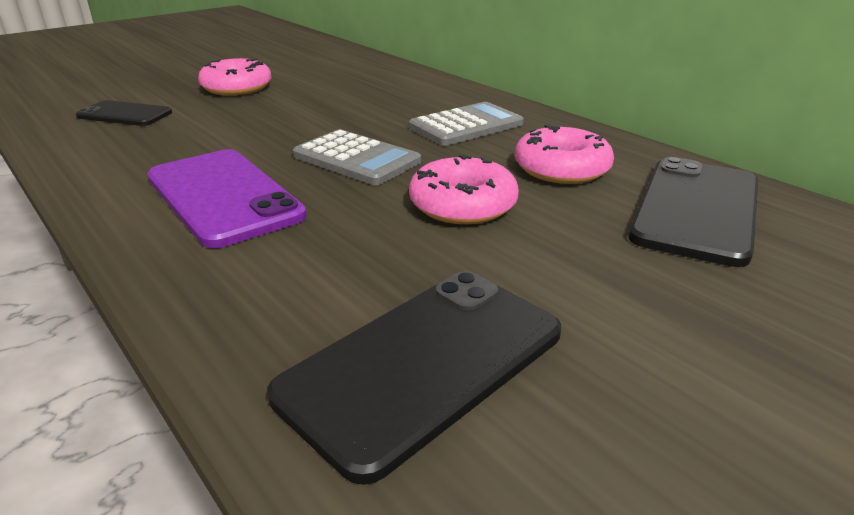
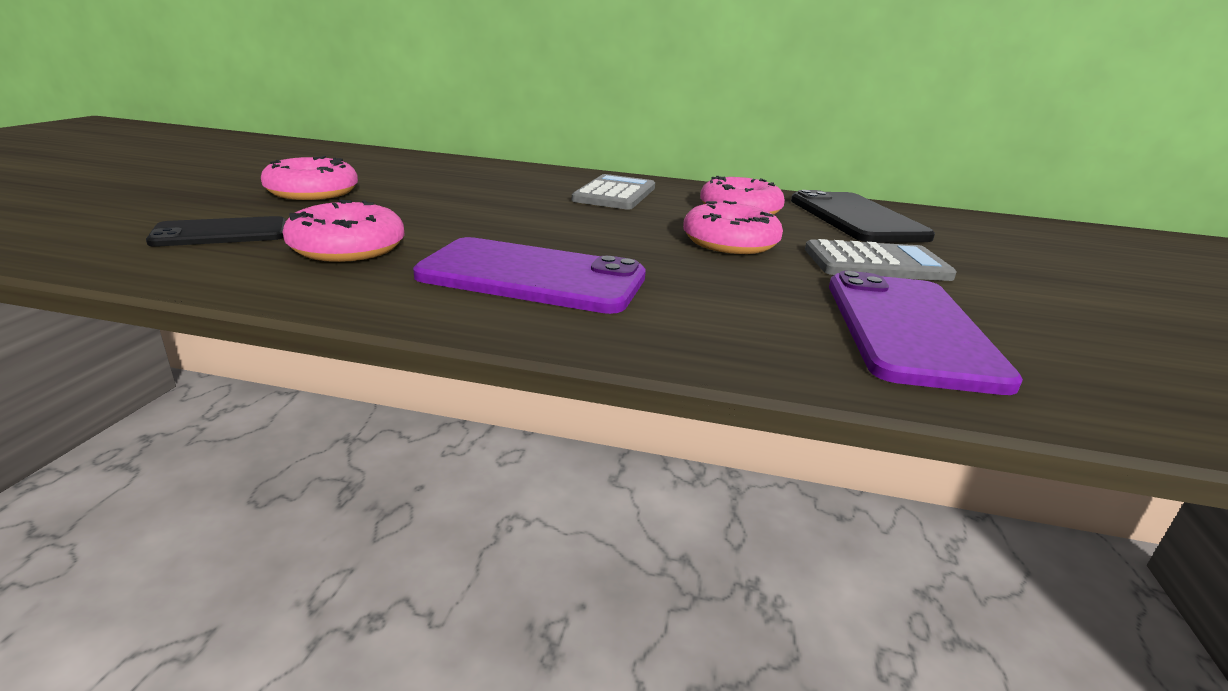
camera: 40 degrees left, 5 degrees down
black phone [267,271,561,485] -> purple phone [829,271,1023,395]
grey calculator [293,129,421,185] -> grey calculator moved to [805,239,957,281]
none -> pink donut [282,200,404,262]

